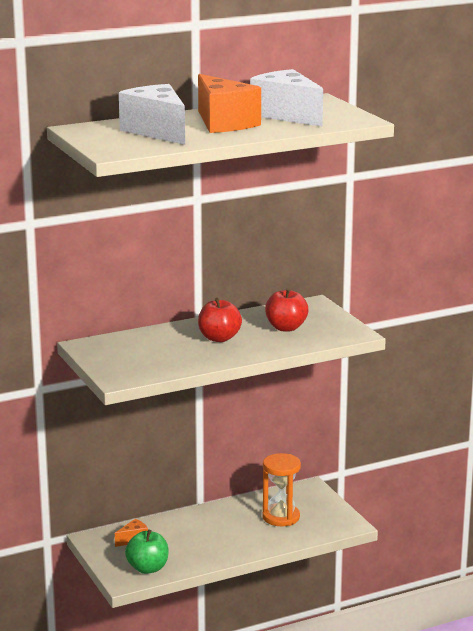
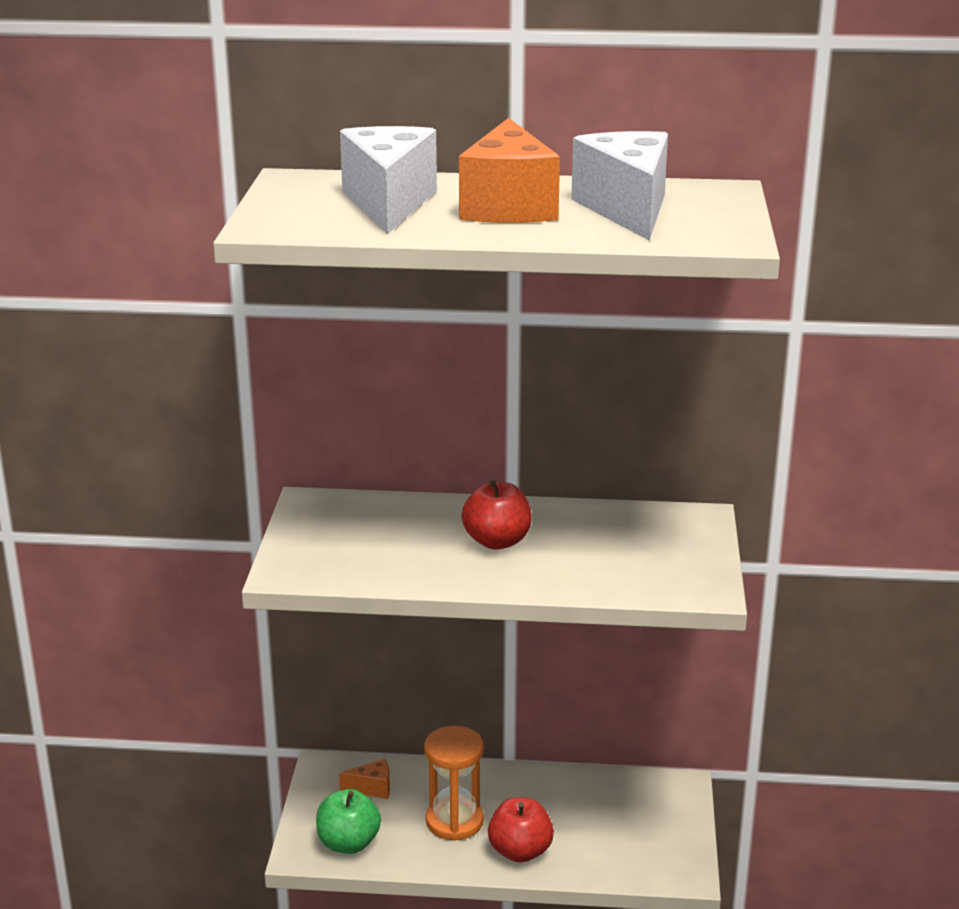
camera: 30 degrees right, 5 degrees up
orange hourglass [262,453,301,526] -> orange hourglass moved to [424,726,484,841]
red apple [265,288,308,332] -> red apple moved to [488,797,554,863]

